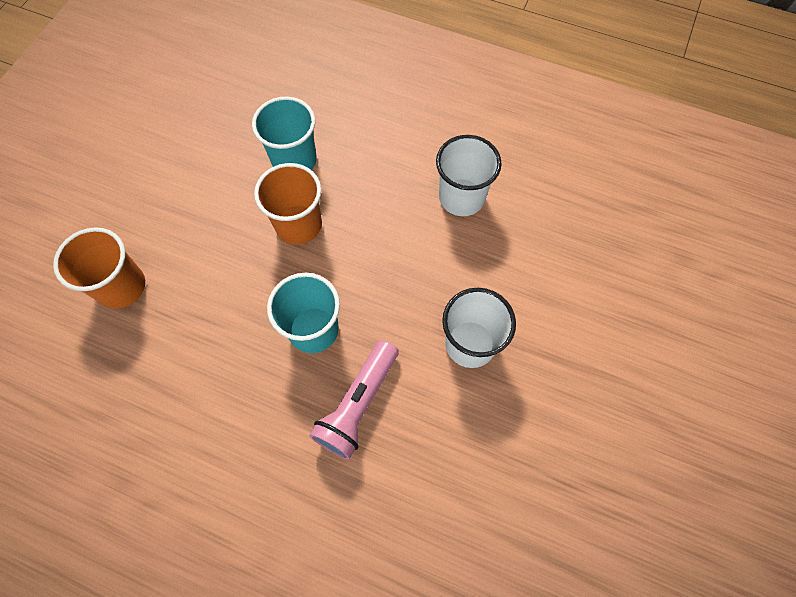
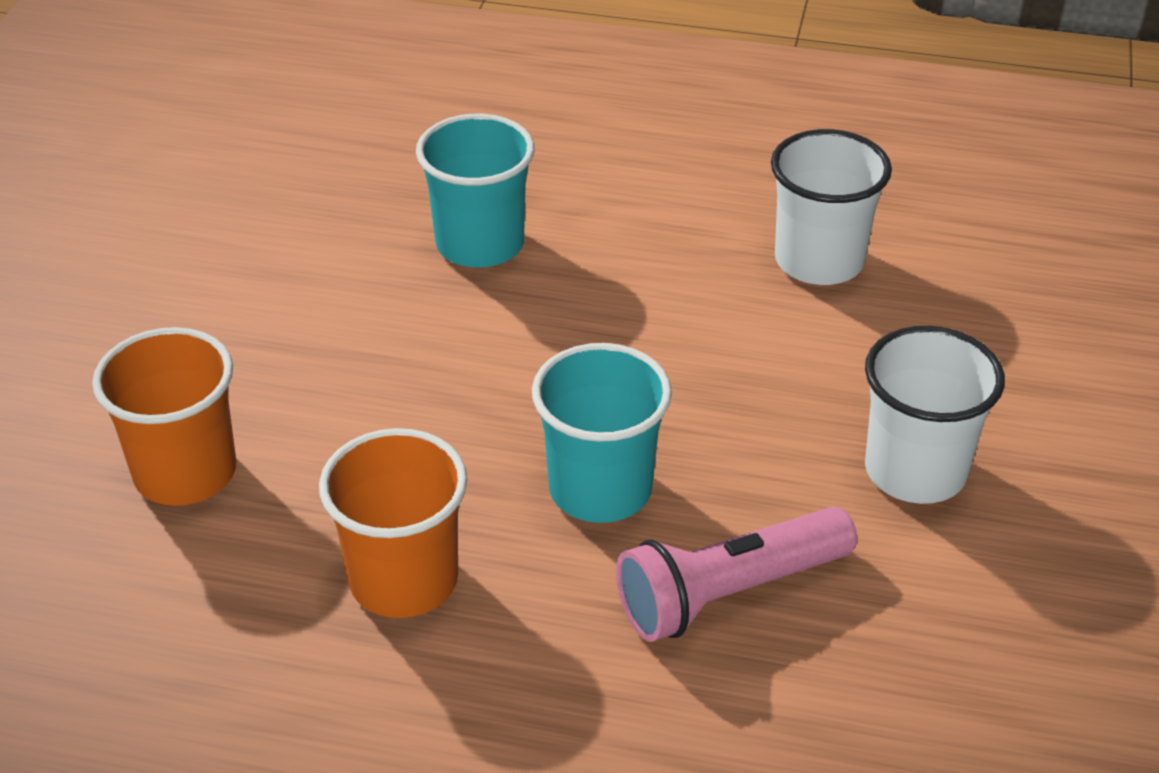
camera: 10 degrees left, 25 degrees down
orange cup [254,163,322,245] -> orange cup moved to [319,428,467,618]
pink flashlight [309,340,399,460] -> pink flashlight turned 45 degrees clockwise [616,507,857,642]

